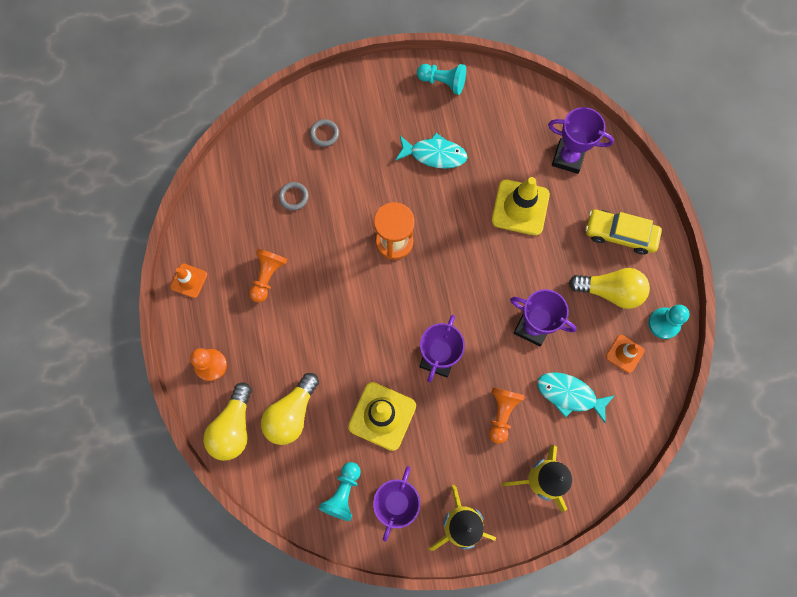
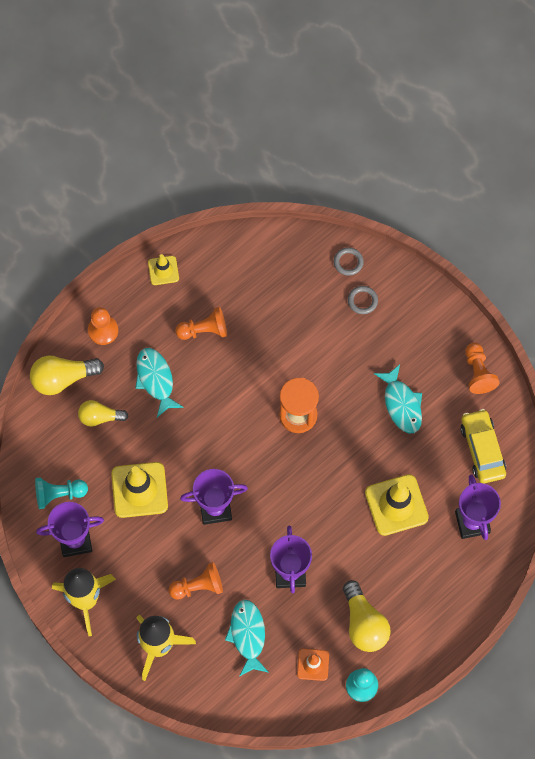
camera: 60 degrees right, 5 degrees down
orange traffic cone [170,263,207,298] -> yellow traffic cone [148,254,179,285]
yellow light bulb [261,373,319,445] -> yellow light bulb [78,400,128,427], size x0.66
grey ring [278,182,309,210] -> grey ring moved to [334,247,364,276]
turquoise pawn [417,64,466,95] -> orange pawn [465,343,500,394]
yellow car [585,209,662,255] -> yellow car moved to [460,409,506,483]
none -> turquoise fish [135,348,184,417]

